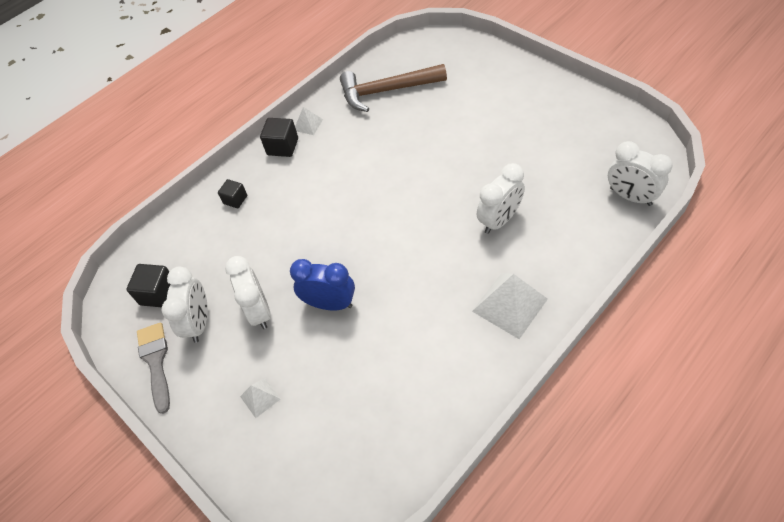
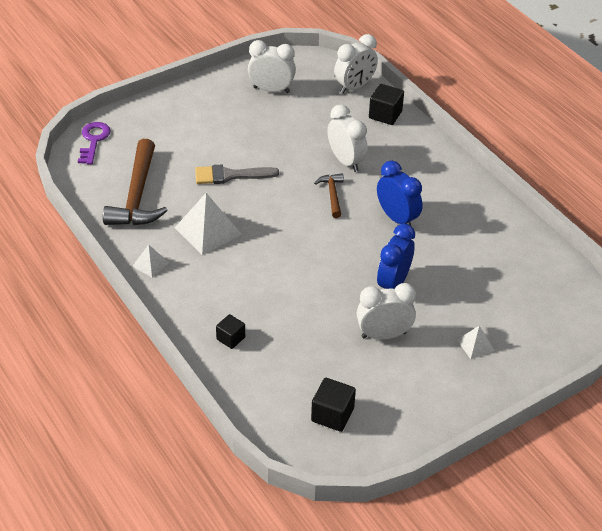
camera: 85 degrees left, 10 degrees down
grey brush [137,322,170,414] -> grey brush moved to [195,165,279,184]
white clock [162,266,208,343] -> white clock moved to [248,40,296,93]
black cube [260,118,298,157] -> black cube moved to [369,84,404,125]
white pyramid [472,273,548,339] -> white pyramid moved to [175,193,242,255]
none -> purple key [78,122,111,165]
none -> brown hammer [314,173,344,218]
none -> blue clock [377,161,423,225]

